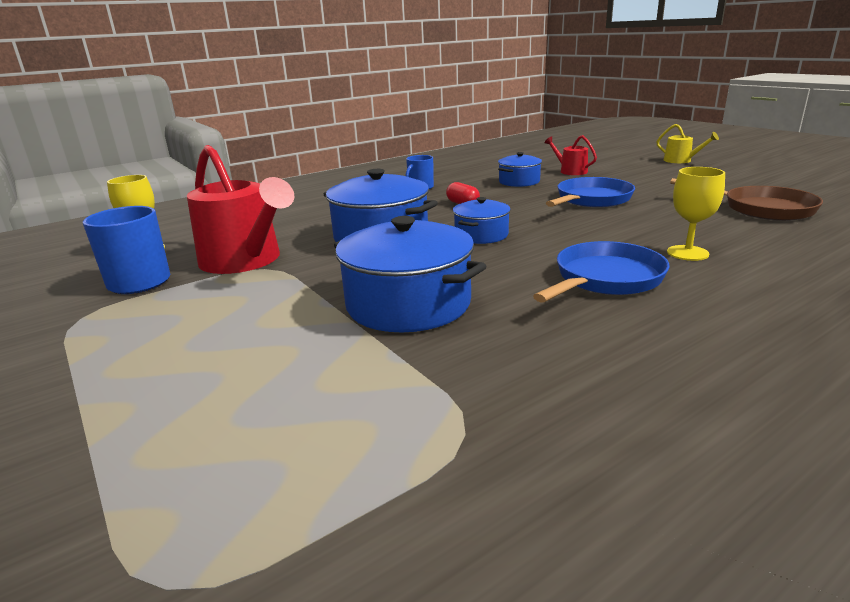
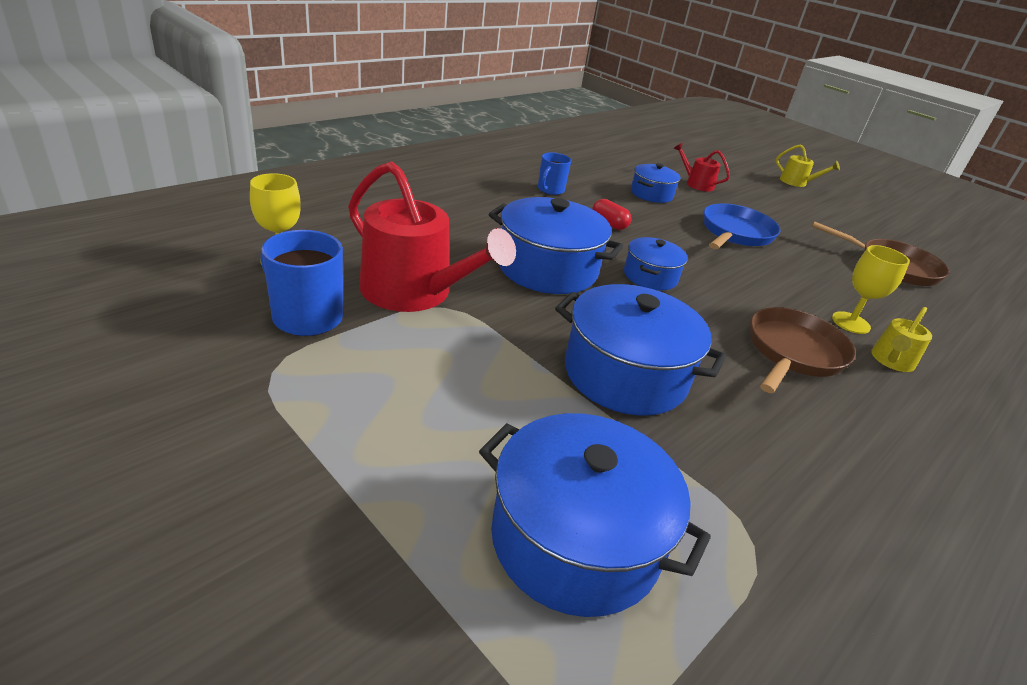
camera: 15 degrees left, 10 degrees up
blue pan [533,241,669,303] -> brown pan [750,307,856,393]
none -> blue pot [479,413,711,617]
none -> yellow watering can [871,307,932,372]

